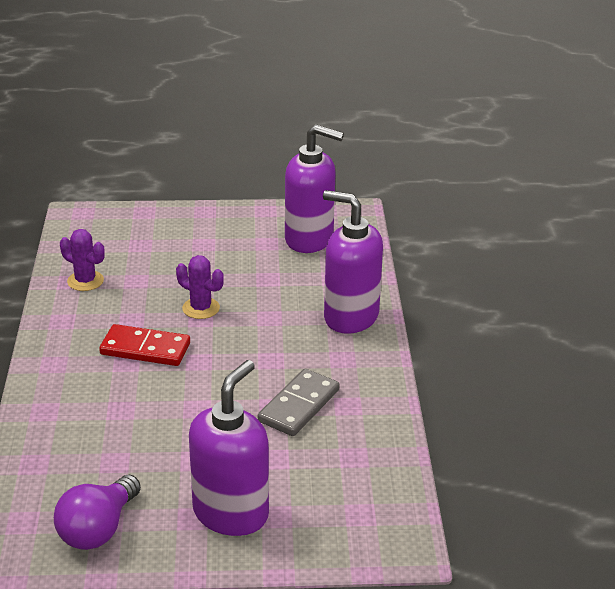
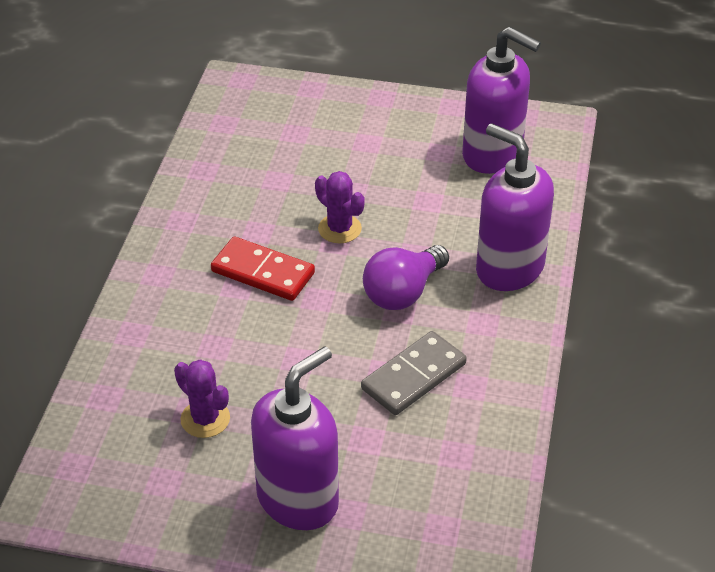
camera: 15 degrees right, 10 degrees up
purple light bulb [54,475,141,550] -> purple light bulb moved to [363,245,449,310]
purple cactus [60,229,105,291] -> purple cactus moved to [174,360,230,438]

